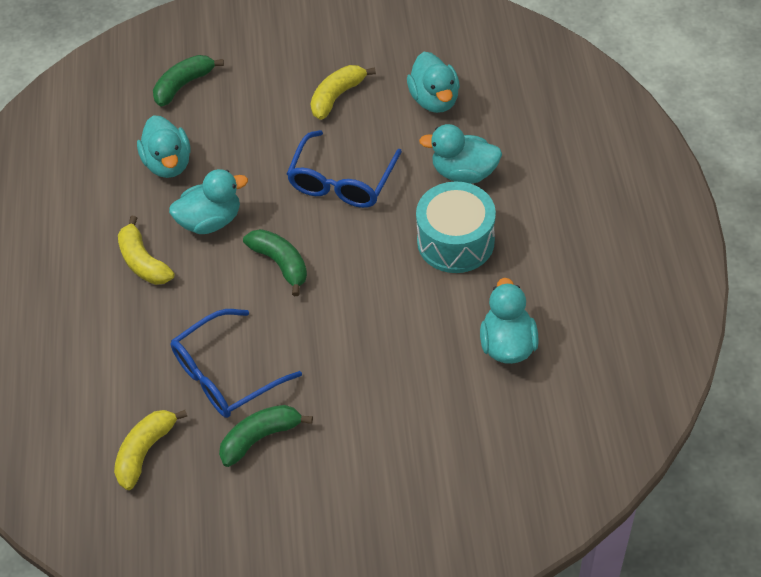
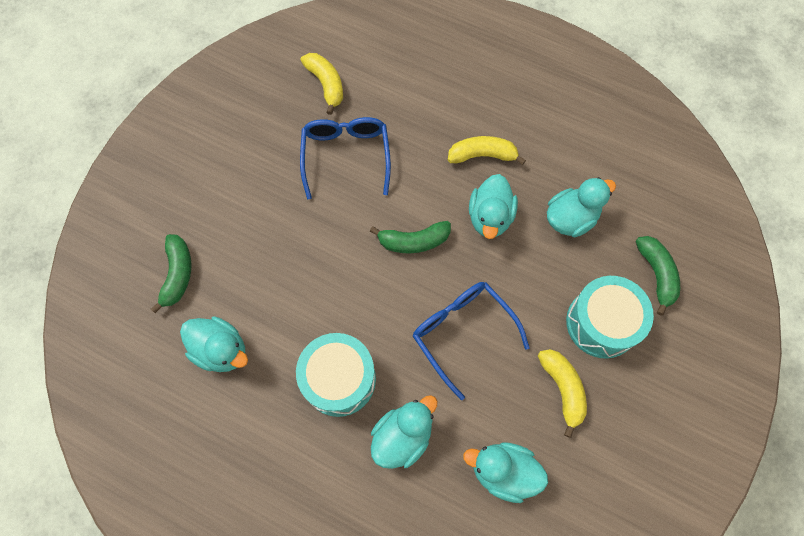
camera: 120 degrees right, 15 degrees up
turquoise duck [137,115,190,178] -> turquoise duck turned 135 degrees clockwise [547,177,616,237]
green banana [219,405,313,467] -> green banana moved to [151,234,191,313]
none -> turquoise drum [566,276,654,359]

